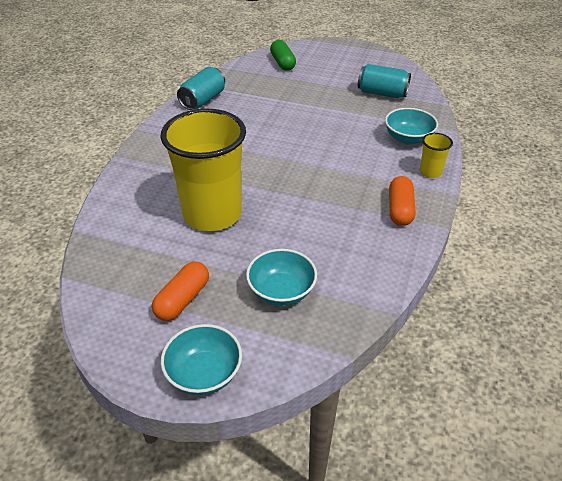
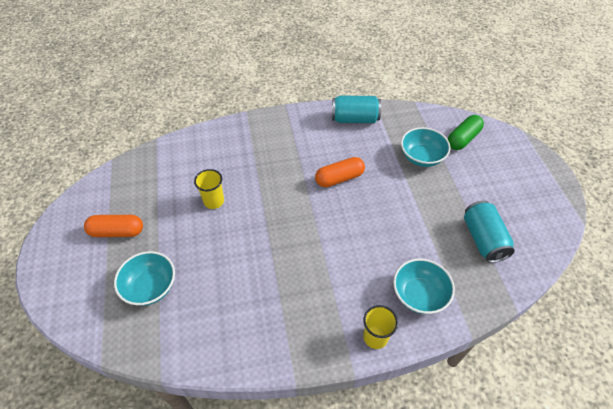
camera: 60 degrees right, 10 degrees up
yellow cup [160,109,246,231] -> yellow cup [194,169,224,209], size x0.41
turquoise bowl [161,324,242,395] -> turquoise bowl moved to [401,127,450,167]
orange capsule [389,176,415,226] -> orange capsule moved to [315,157,365,187]

